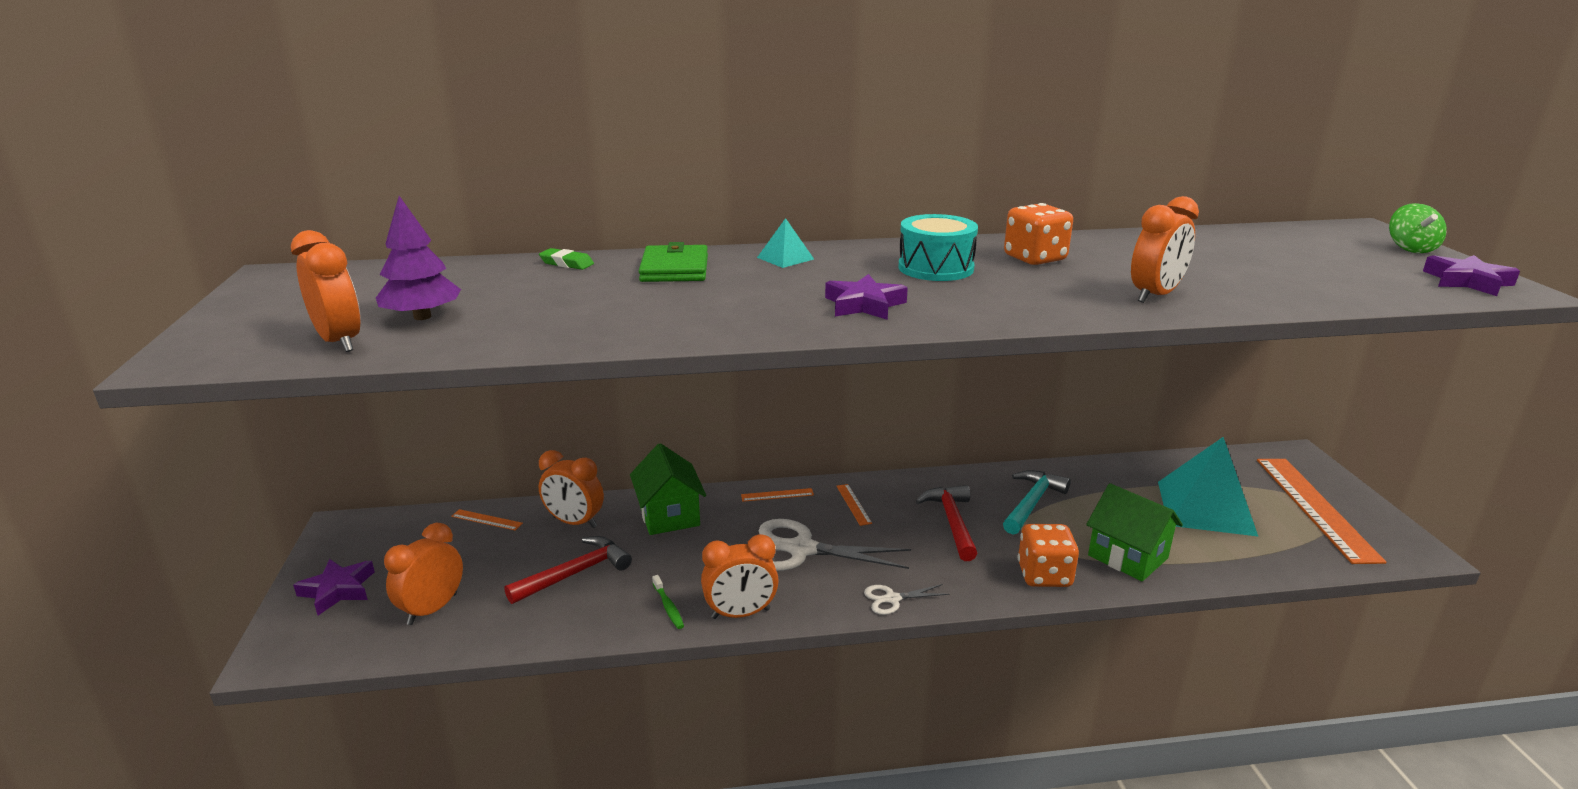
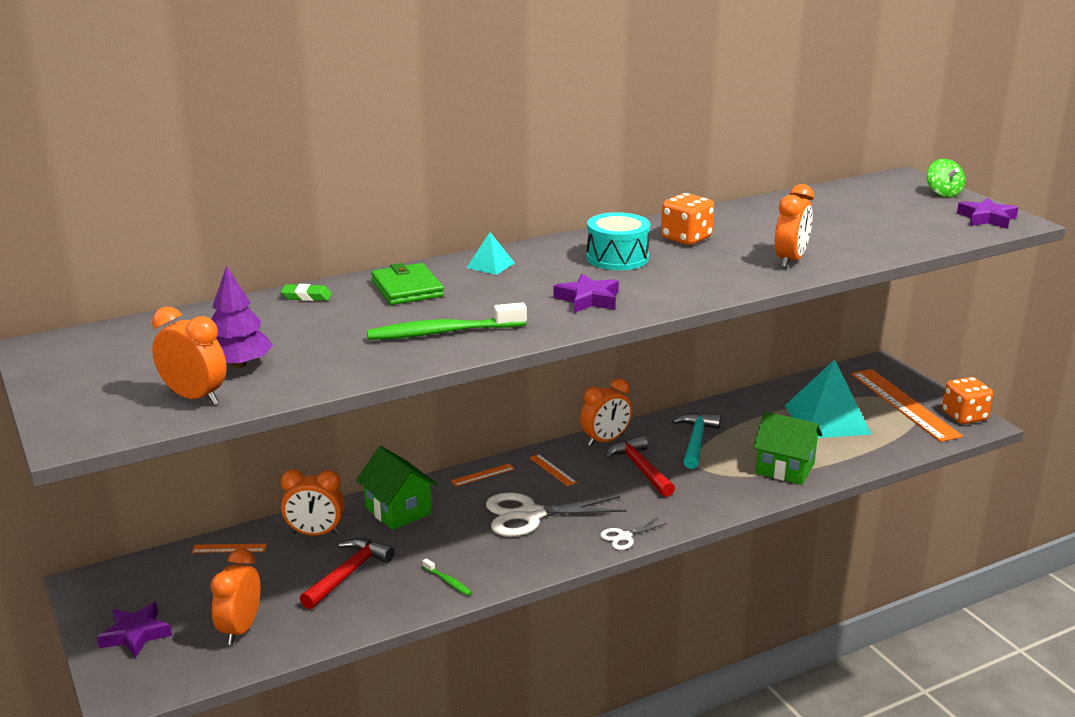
camera: 20 degrees left, 0 degrees up
orange clock [701,534,779,619] -> orange clock moved to [580,378,632,446]
orange dice [1018,524,1079,587] -> orange dice moved to [942,377,993,424]
none -> green toothbrush [367,302,527,340]

